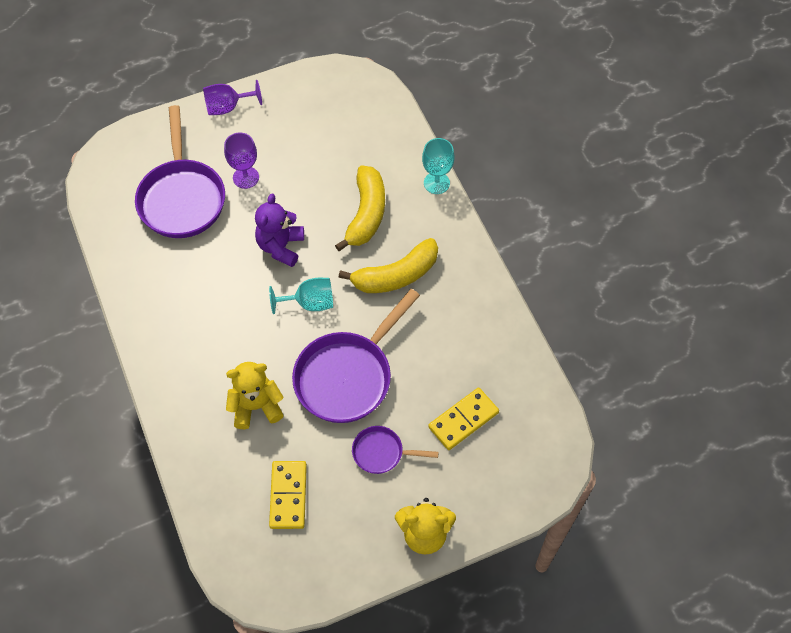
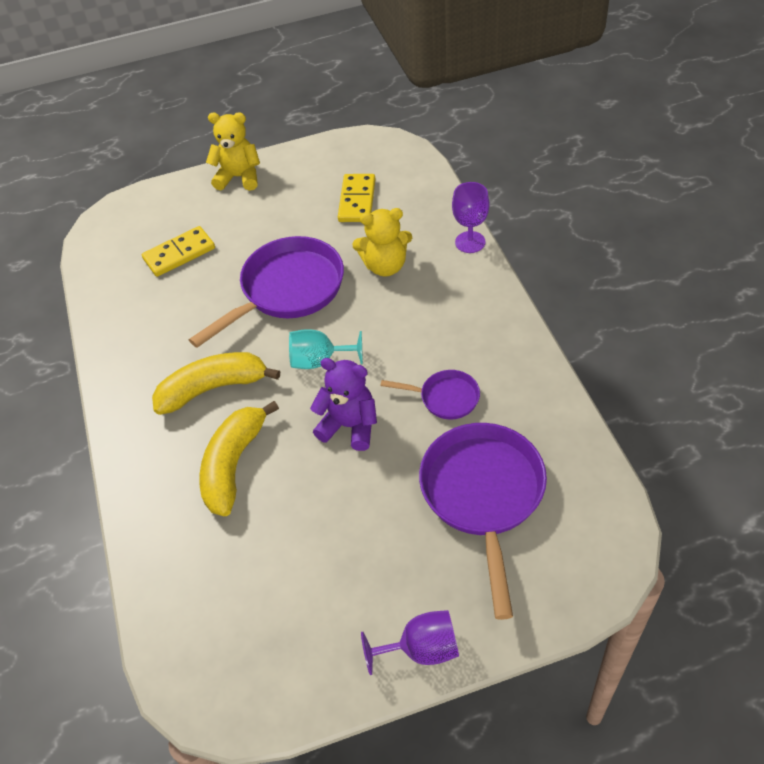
camera: 170 degrees left, 10 degrees down
purple goblet [224,132,259,189] -> purple goblet moved to [452,182,489,253]
purple teddy bear [255,193,304,267] -> purple teddy bear turned 90 degrees counterclockwise [310,358,377,451]
purple pan [352,426,439,474] -> purple pan moved to [380,370,480,420]
turquoise goblet [422,138,454,194] -> none

